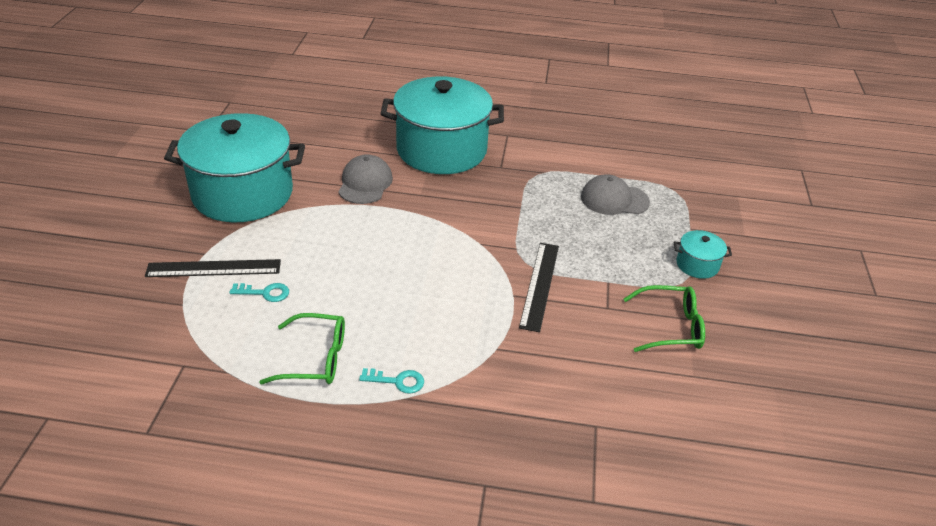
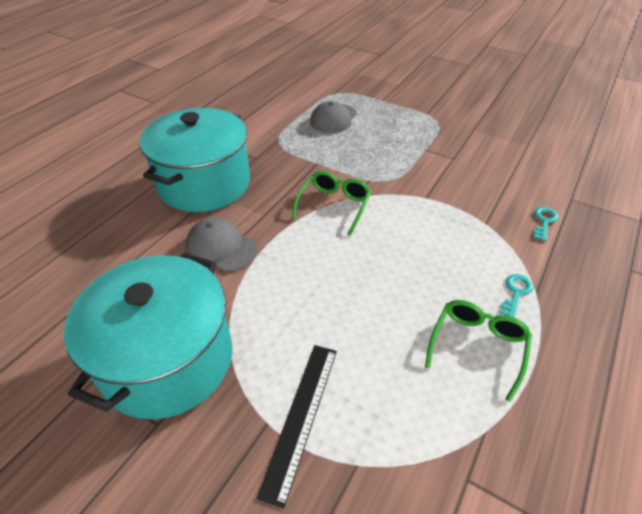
camera: 65 degrees left, 5 degrees up
turquoise key [229,283,289,302] -> turquoise key moved to [533,207,558,241]
black ruler [519,243,559,332] -> none
green glasses [624,285,705,352] -> green glasses moved to [291,171,371,236]
turquoise pot [674,230,732,279] -> none

